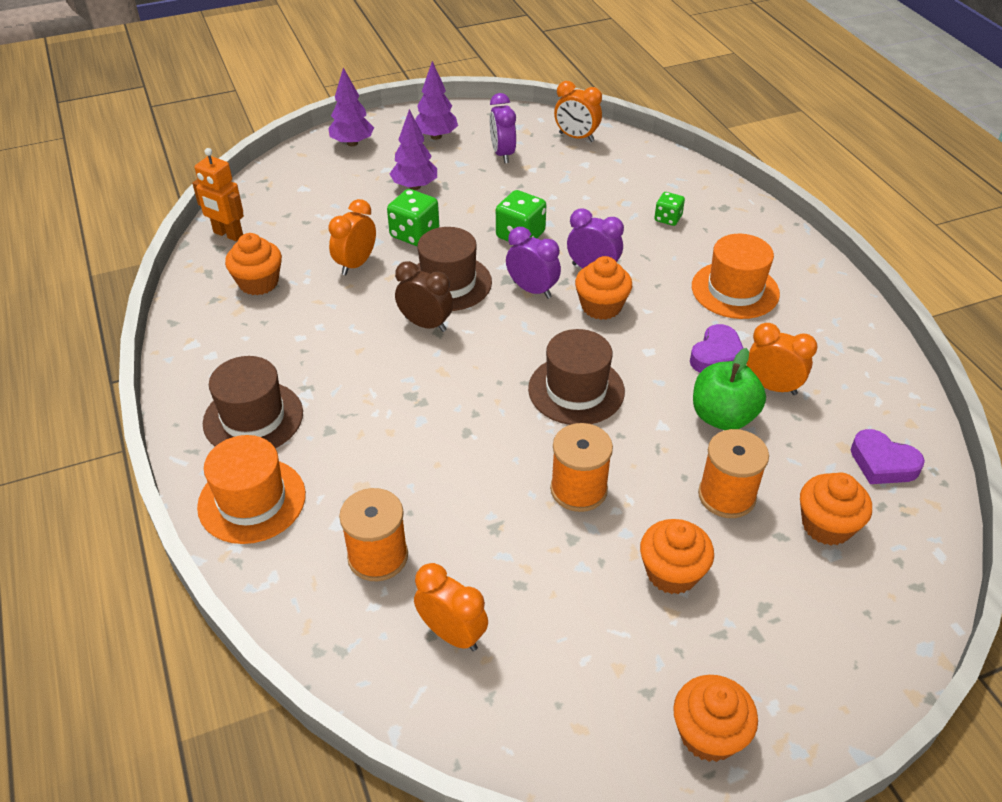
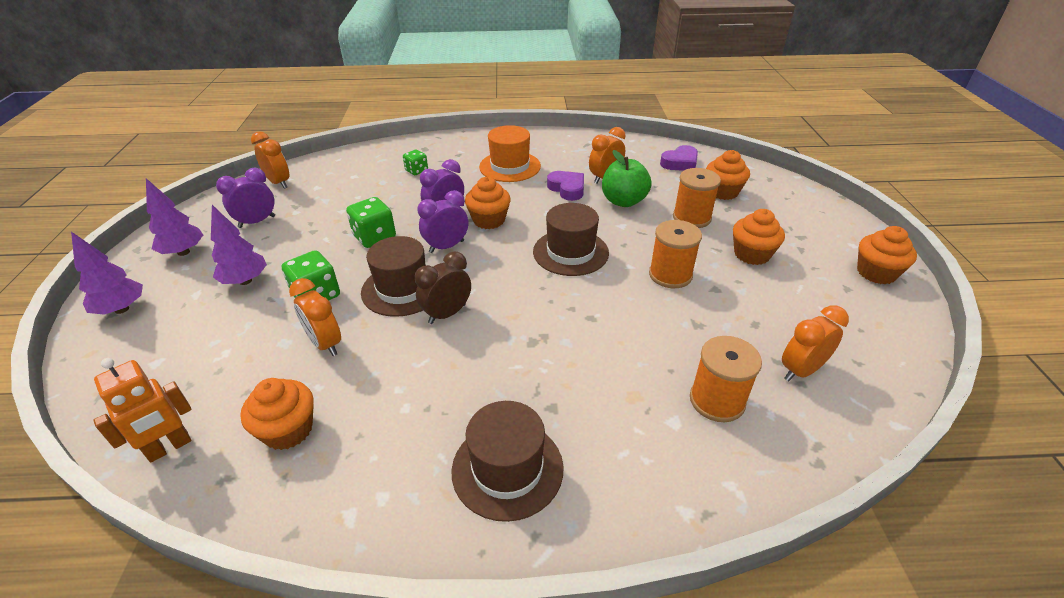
camera: 70 degrees left, 5 degrees down
orange hat [197,435,306,544] -> none
purple clock [490,93,516,163] -> purple clock turned 135 degrees clockwise [216,168,275,228]
orange clock [554,81,602,142] -> orange clock turned 90 degrees counterclockwise [251,131,289,189]

